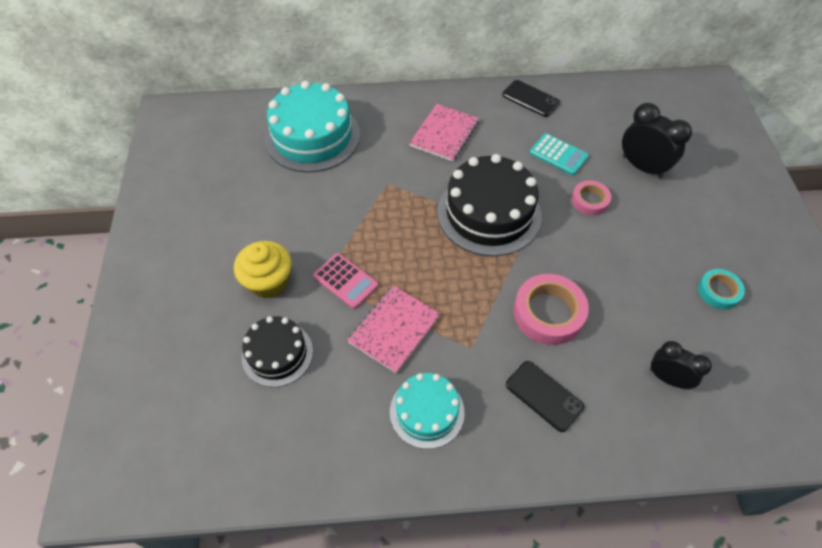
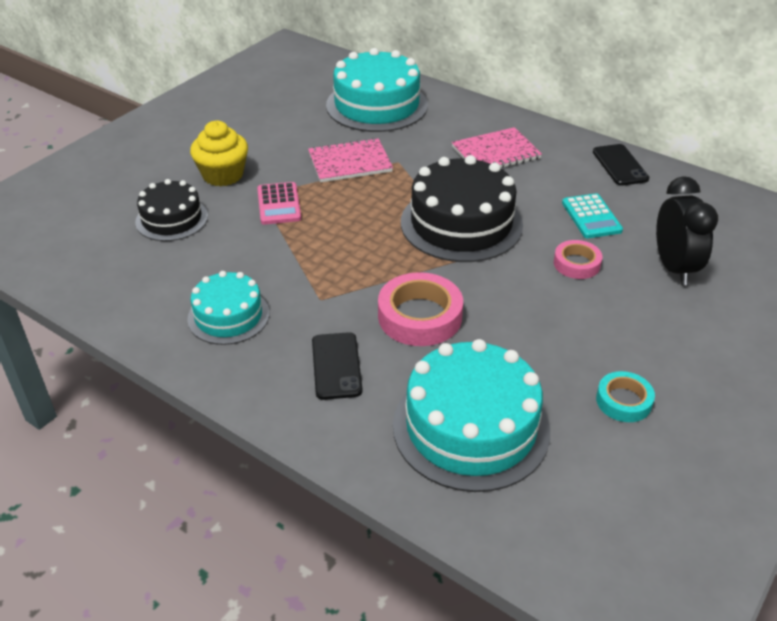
camera: 40 degrees right, 15 degrees down
pink notebook [347,285,441,373] -> pink notebook moved to [308,138,393,182]
black clock [650,341,712,389] -> turquoise cake [393,339,550,492]

